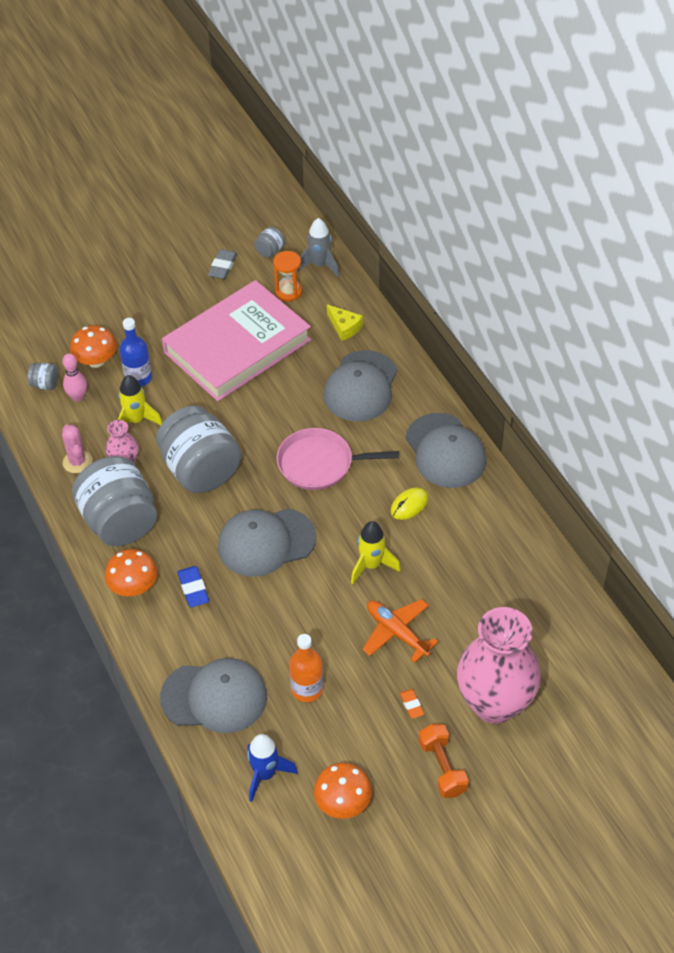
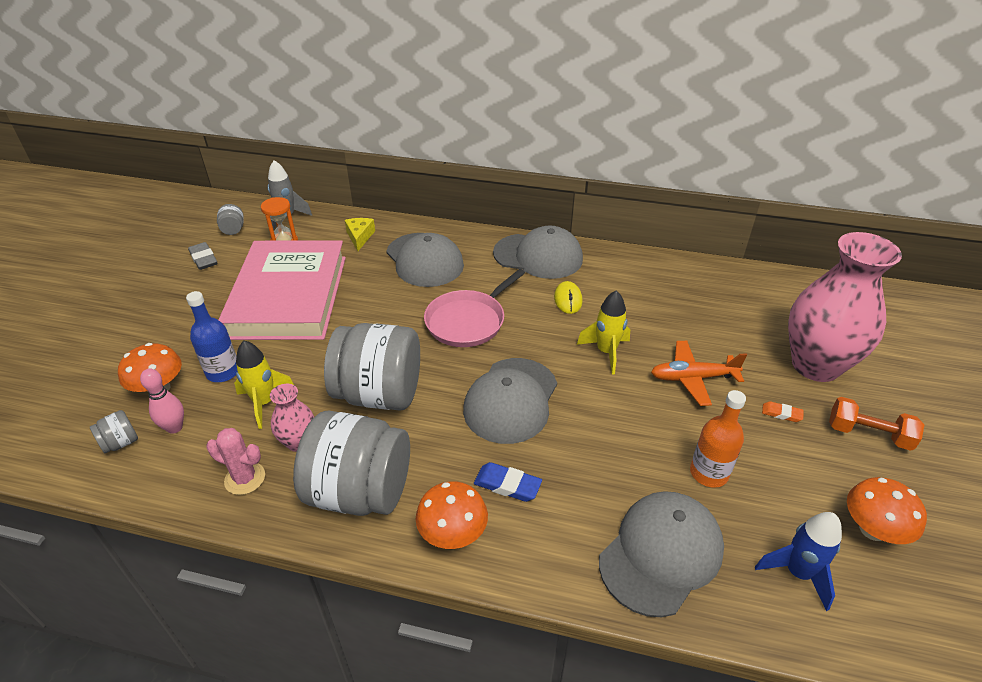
camera: 50 degrees left, 10 degrees down
yellow cheese [327,305,363,341] -> yellow cheese turned 90 degrees counterclockwise [345,218,375,251]

